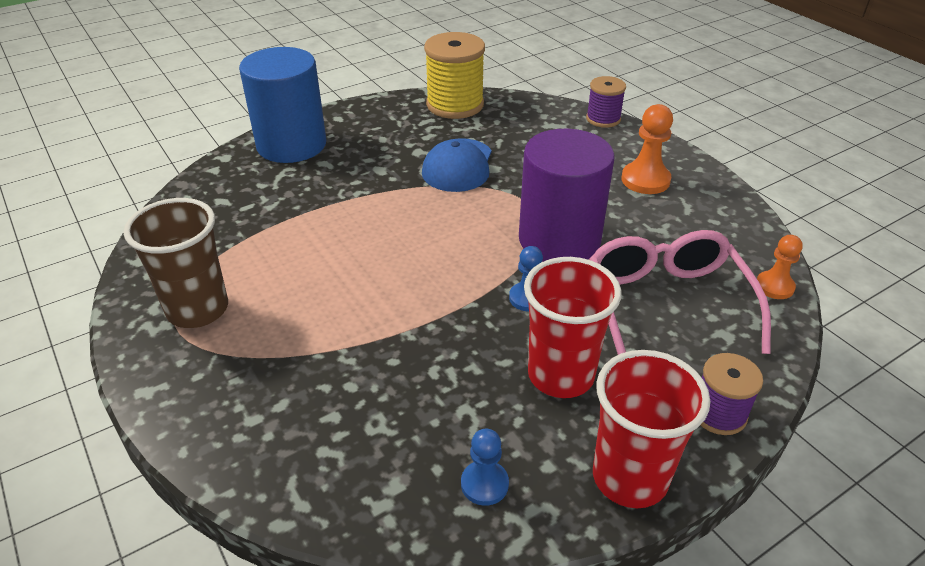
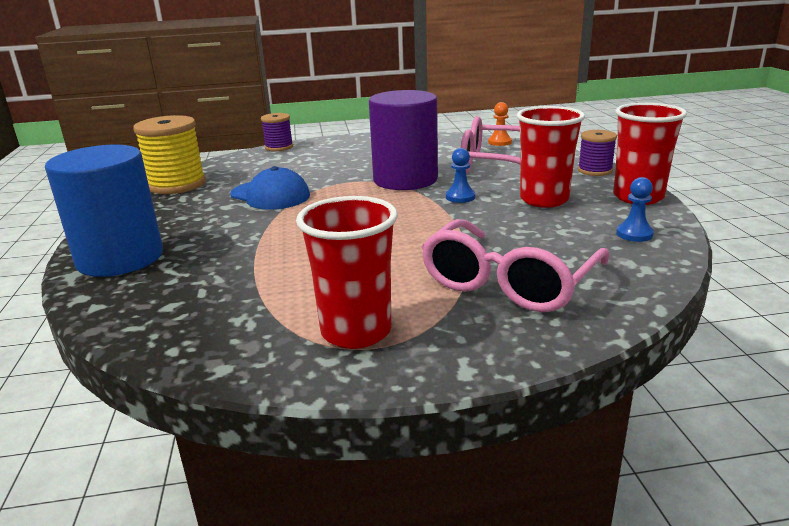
camera: 65 degrees left, 15 degrees down
brown cup [124,198,228,328] -> red cup [296,196,398,349]
orange pawn [621,104,673,194] -> none
none -> pink glasses [422,219,609,312]

